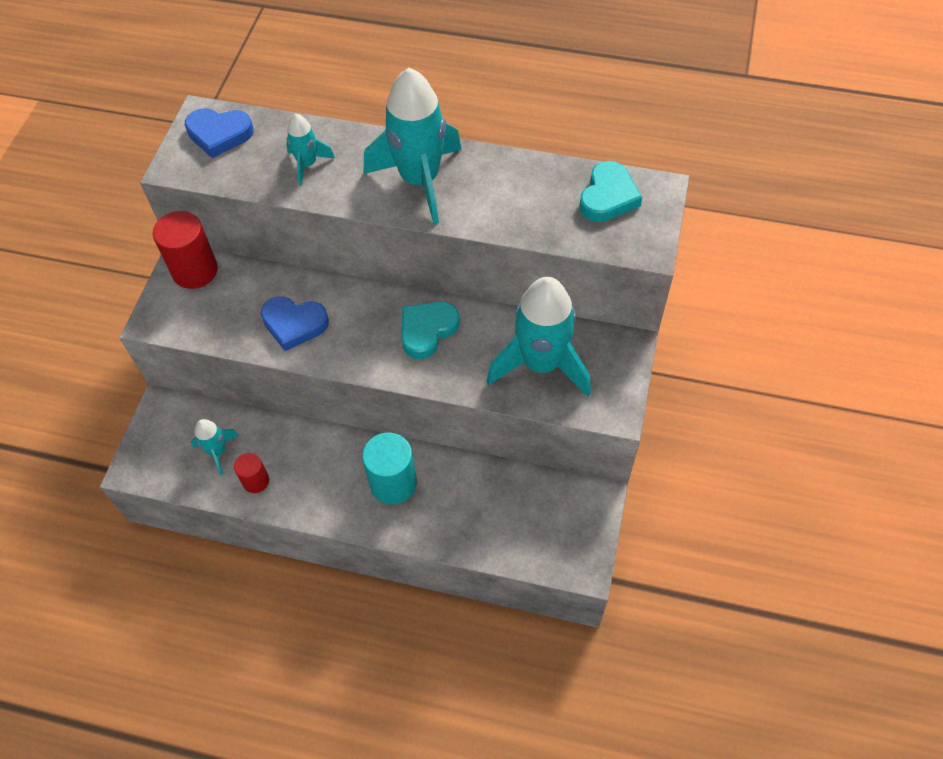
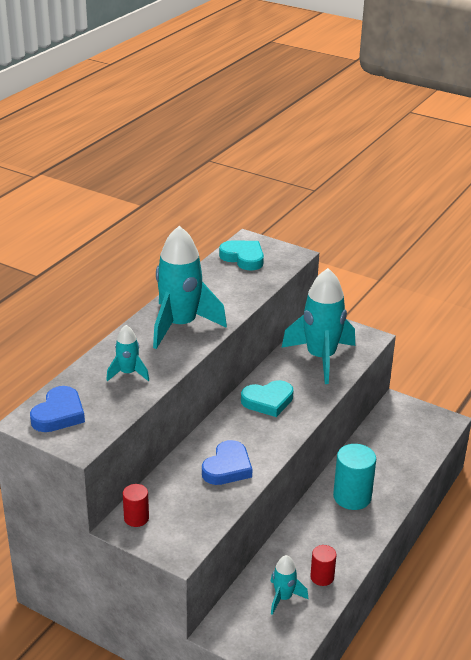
camera: 75 degrees left, 25 degrees down
red cylinder [153,211,218,289] -> red cylinder [123,484,149,527], size x0.57
turquoise heart [401,302,460,359] -> turquoise heart turned 75 degrees counterclockwise [241,380,294,417]

